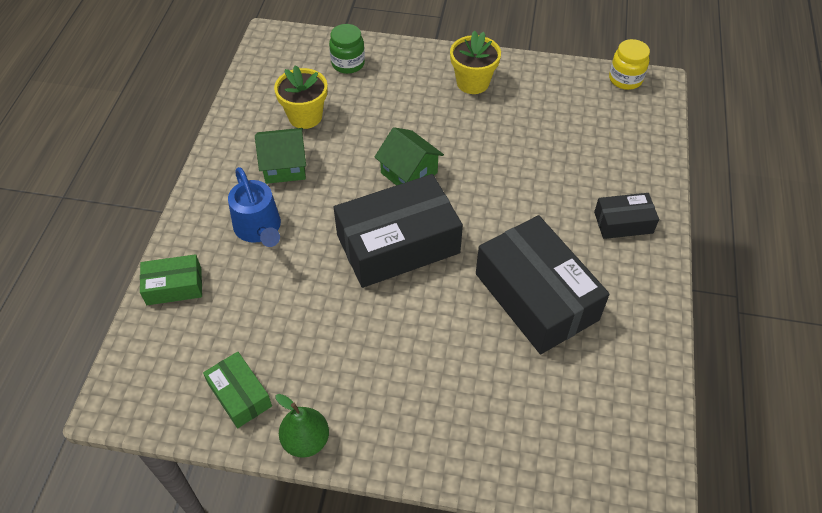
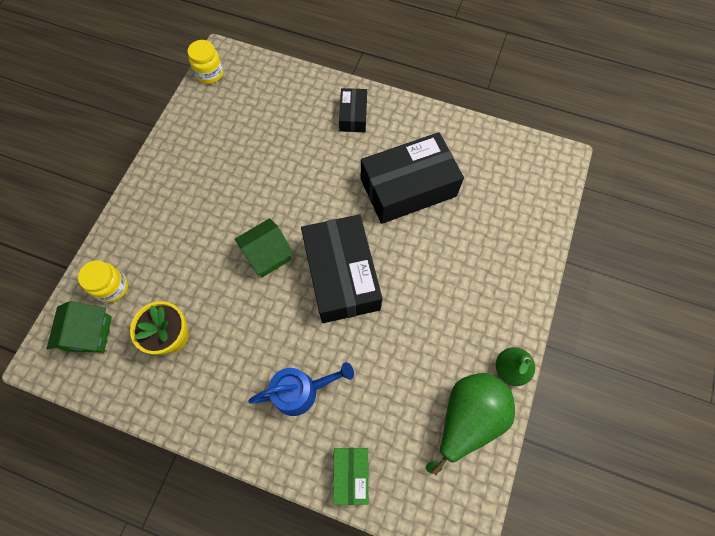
camera: 80 degrees left, 15 degrees up
green box [203,352,272,428] -> green pear [426,373,515,475]
green house [255,128,306,184] -> green house moved to [47,301,112,353]
green jar [329,24,365,74] -> yellow jar [78,260,128,303]
yellow flower pot [450,31,501,94] -> none

